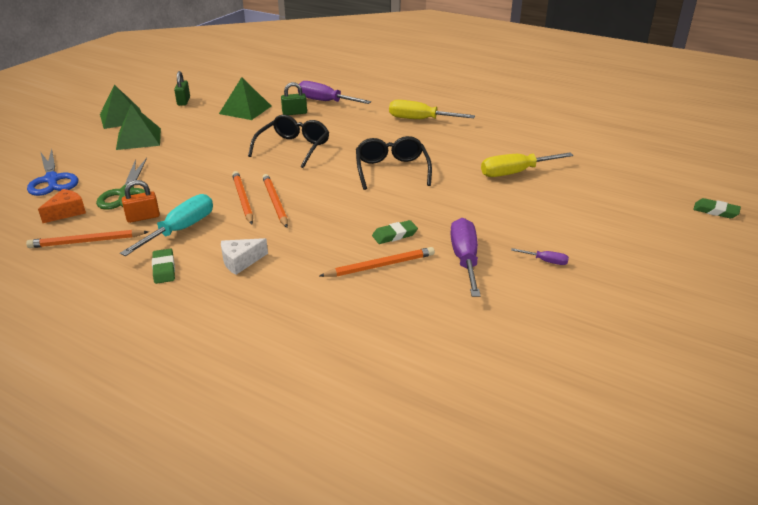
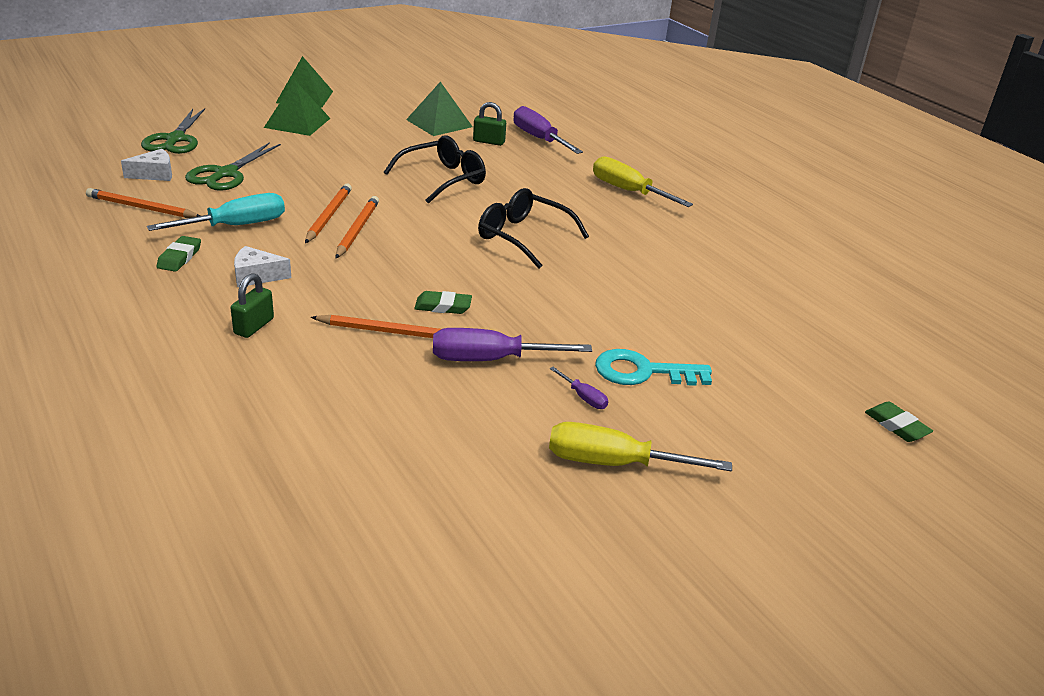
camera: 25 degrees right, 0 degrees up
blue scissors [27,149,78,196] -> green scissors [141,108,205,154]
orange cheese [38,189,86,223] -> white cheese [121,149,172,181]
orange padlock [122,180,160,223] -> none
green padlock [174,71,190,106] -> green padlock moved to [231,273,274,338]
black glasses [356,136,432,190] -> black glasses turned 75 degrees counterclockwise [478,188,589,269]
purple screwdriver [450,218,481,297] -> purple screwdriver turned 120 degrees counterclockwise [433,328,592,361]
yellow screwdriver [481,152,574,177] -> yellow screwdriver moved to [549,422,732,472]
none -> turquoise key [595,349,712,386]

